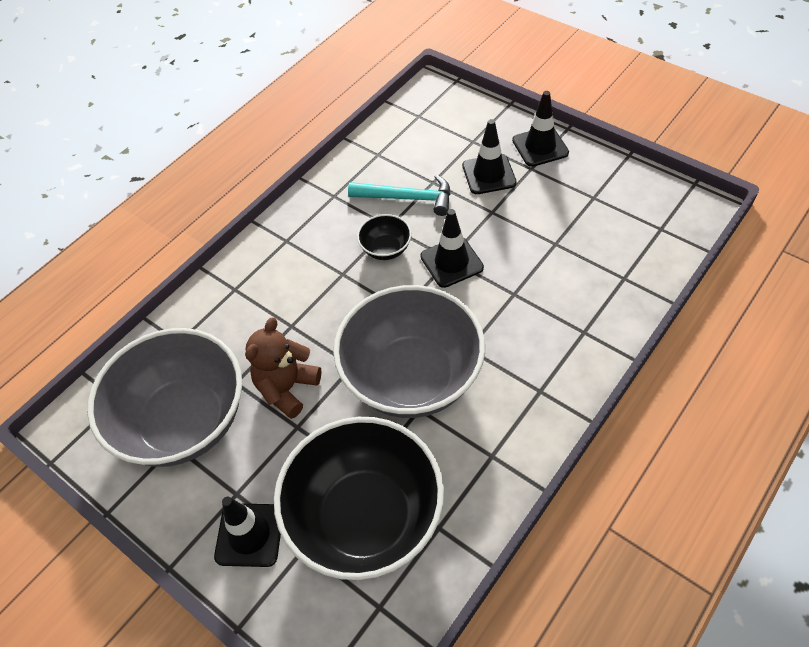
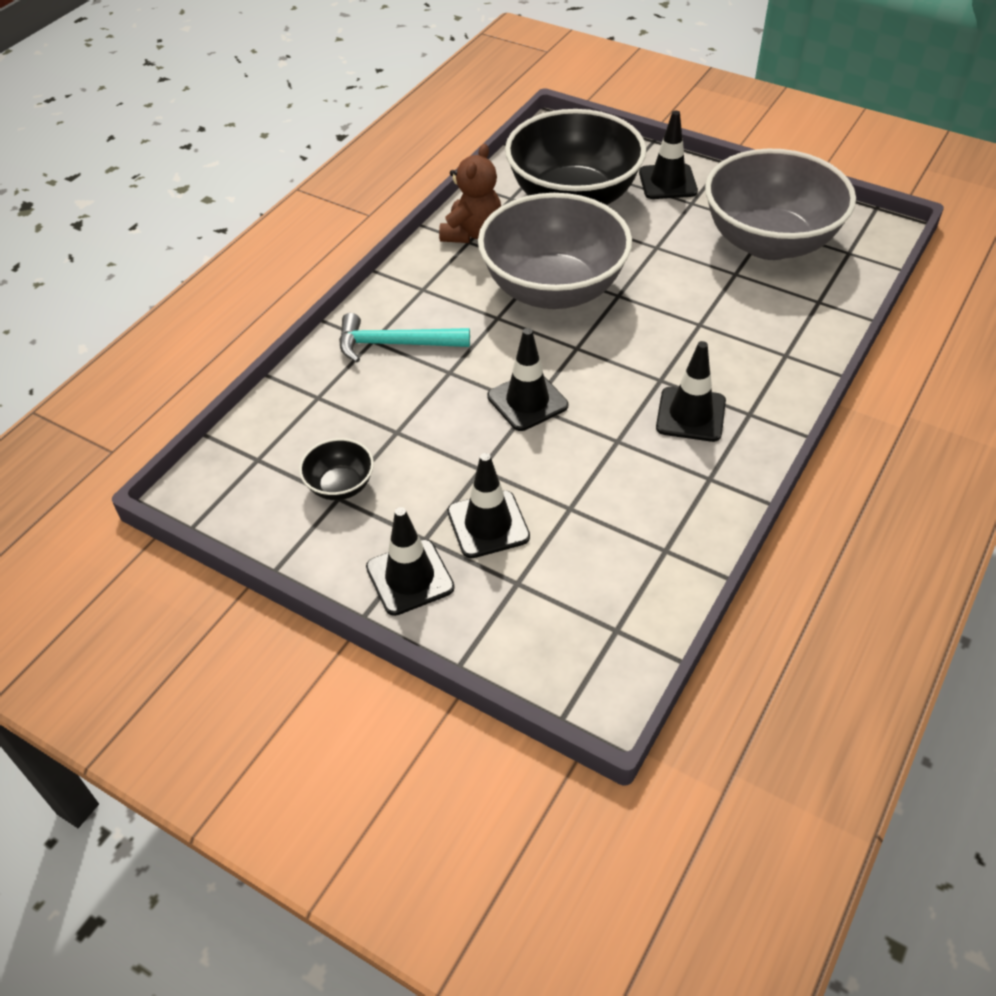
camera: 170 degrees right, 5 degrees down
brown teddy bear [245,317,322,419] -> brown teddy bear moved to [439,144,501,243]
turquoise hammer [348,175,451,216] -> turquoise hammer moved to [339,313,470,362]
black bowl [357,214,412,260] -> black bowl moved to [299,438,374,500]
none -> black traffic cone [656,341,726,442]

